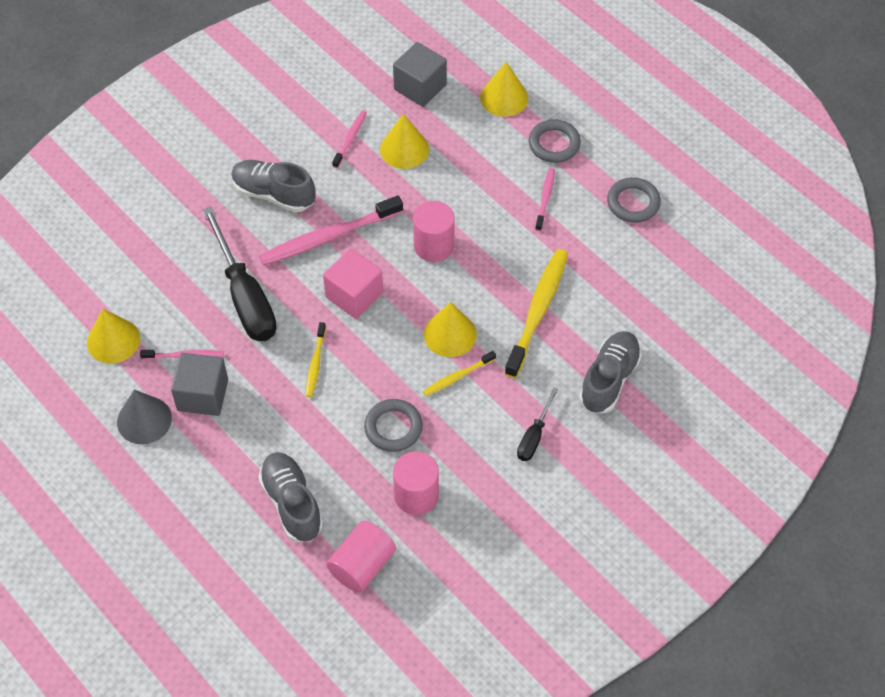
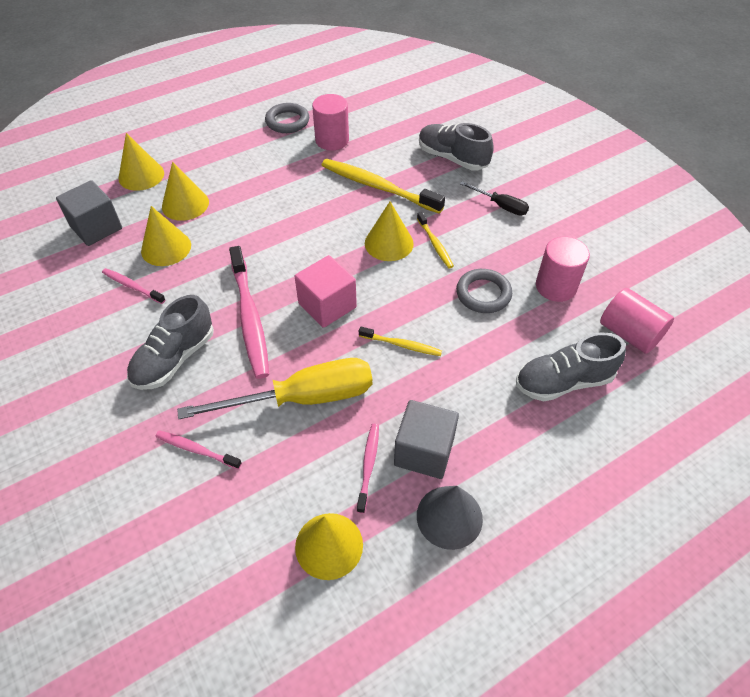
camera: 80 degrees left, 5 degrees down
black screwdriver [202,207,277,341] -> yellow screwdriver [177,358,372,419]
pink cylinder [413,201,455,262] -> pink cylinder moved to [312,94,349,150]
grey ring [529,119,581,163] -> none
pink toothbrush [535,168,555,231] -> pink toothbrush moved to [156,430,242,469]
none -> yellow cone [162,162,209,221]

